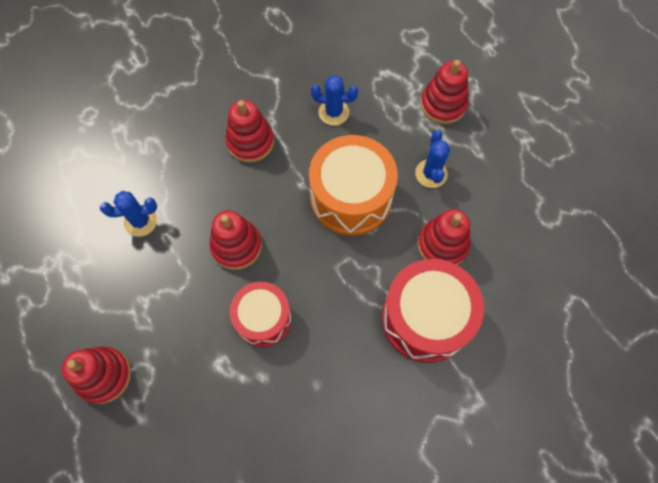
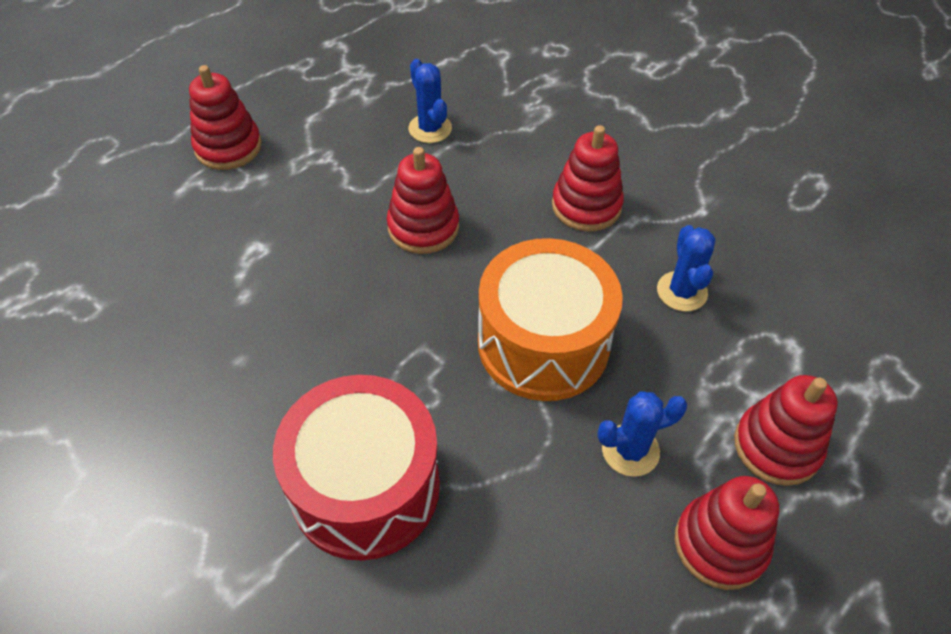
camera: 75 degrees right, 15 degrees down
red drum [230,282,292,347] -> none
red stacking toy [418,209,471,265] -> red stacking toy moved to [675,476,779,590]

